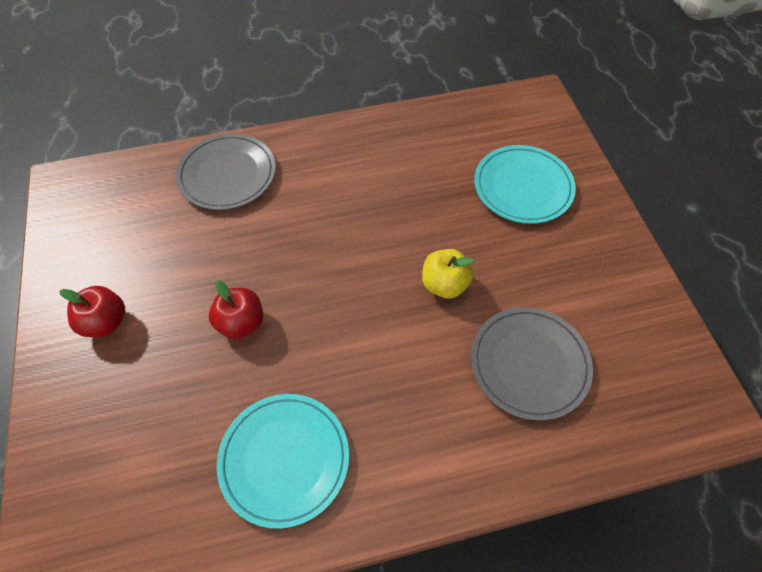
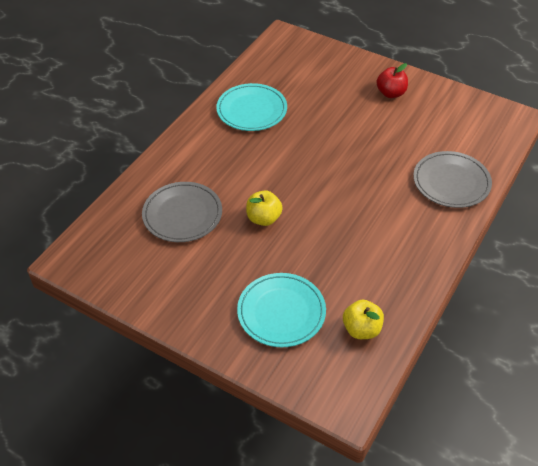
camera: 135 degrees right, 10 degrees down
red apple [209,281,263,340] -> none
none -> yellow apple [343,300,384,339]

